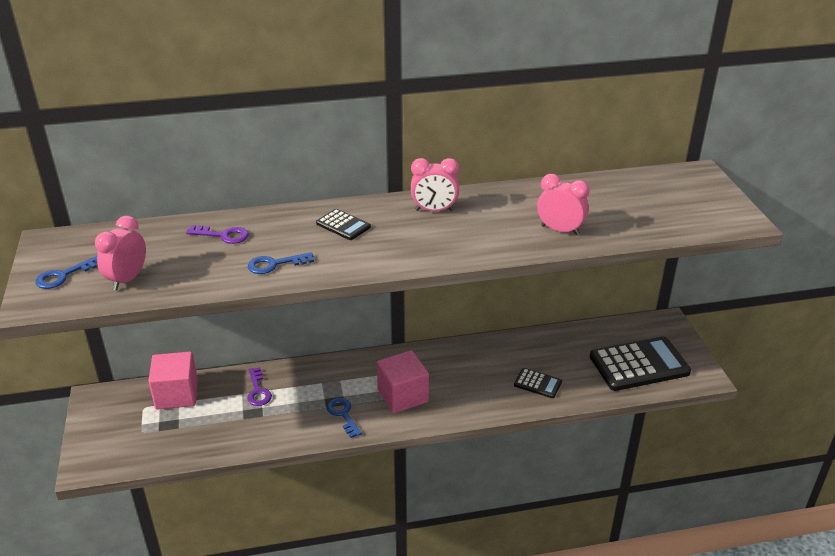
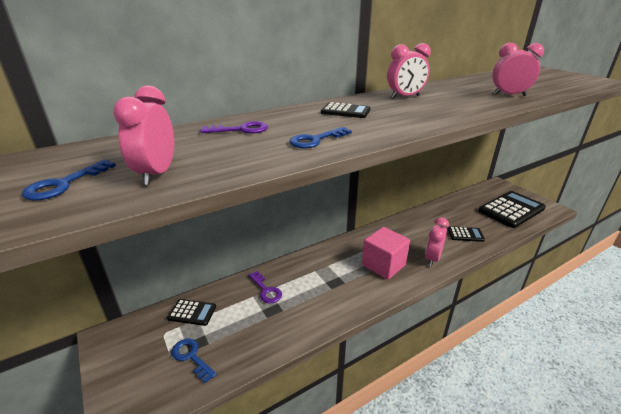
camera: 20 degrees left, 5 degrees down
pink cube [148,352,198,410] -> black calculator [167,299,216,326]
blue key [327,398,362,438] -> blue key moved to [171,338,217,383]
none -> pink clock [425,217,449,267]

